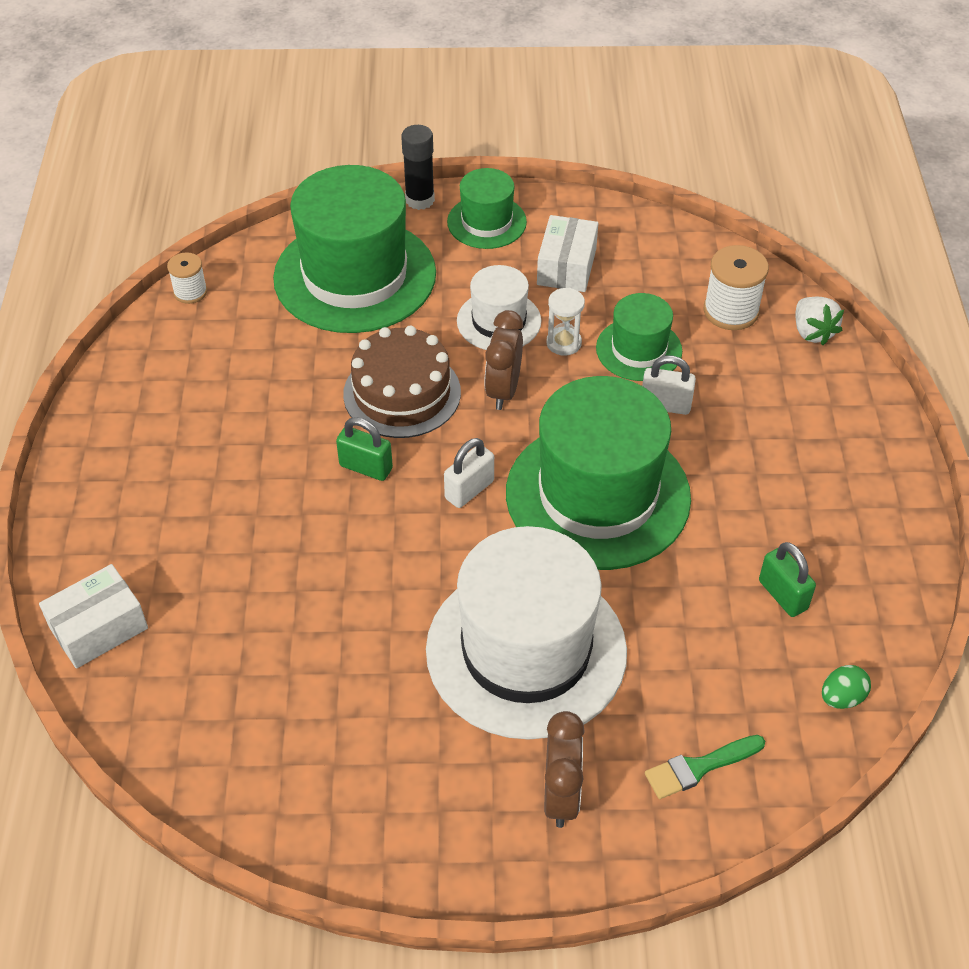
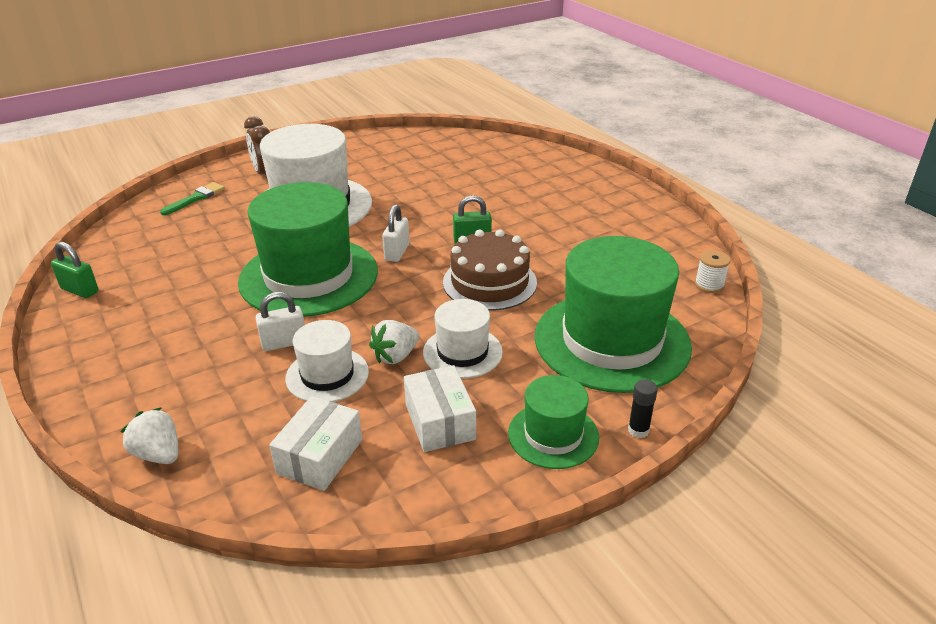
camera: 150 degrees right, 15 degrees down
white box [39,564,148,669] -> white box moved to [269,396,362,491]
black glue stick [401,125,435,210] -> black glue stick [628,379,658,438], size x0.63
brown clock [484,310,523,410] -> none
white hourglass [546,288,585,356] -> white strawberry [369,320,419,364]
green hat [596,293,682,381] -> white hat [285,320,369,402]
white spool [704,245,769,330] -> none
green padlock [759,542,816,617] -> green padlock moved to [51,242,99,298]
green egg [822,665,871,709] -> none

